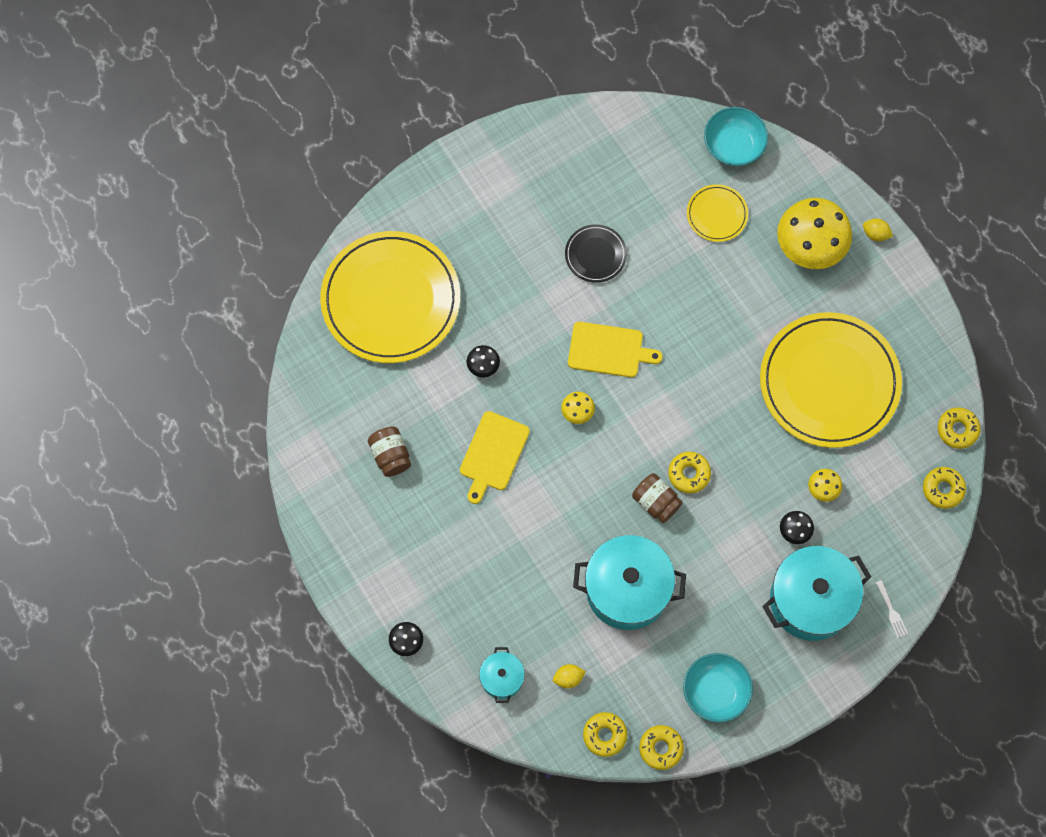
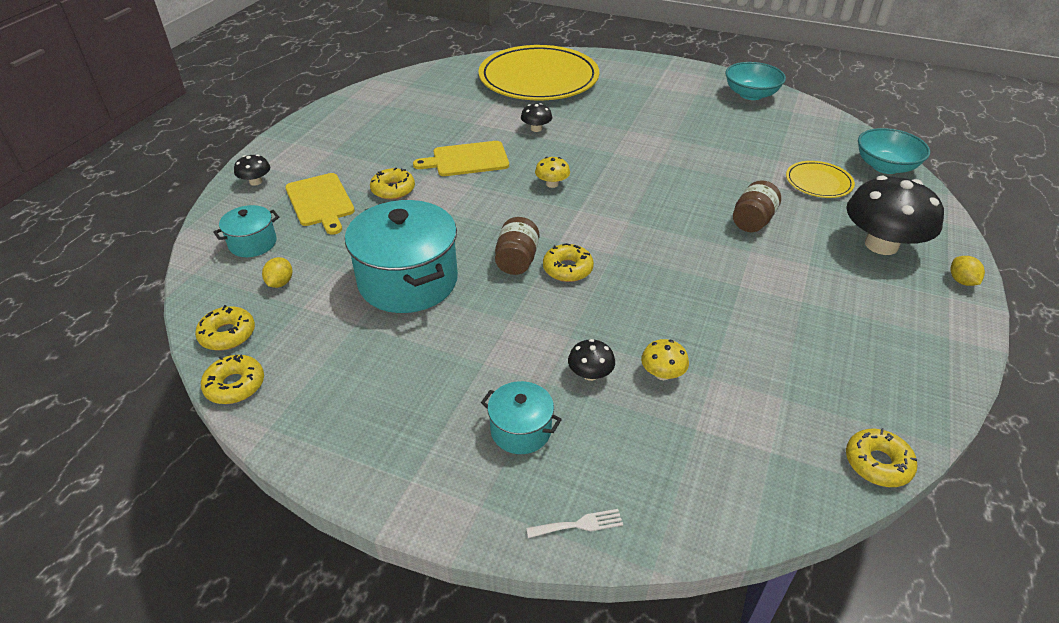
camera: 55 degrees right, 30 degrees down
brown jar [368,426,411,477] -> brown jar moved to [733,180,781,232]
yellow lemon [553,664,586,688] -> yellow lemon turned 60 degrees clockwise [262,257,292,288]
black plate [565,225,627,283] -> none
yellow cutting board [568,322,663,377] -> yellow cutting board moved to [285,173,355,235]
turquoise bowl [683,653,753,723] -> turquoise bowl moved to [725,62,786,100]
yellow plate [760,312,902,448] -> none
turquoise pot [762,546,871,641] -> turquoise pot [481,381,562,454], size x0.50
yellow mushroom [777,198,852,269] -> black mushroom [846,176,944,255]
white fork [876,580,908,638] -> white fork turned 135 degrees counterclockwise [526,509,623,538]
yellow donut [923,467,966,509] -> yellow donut moved to [370,168,415,200]

